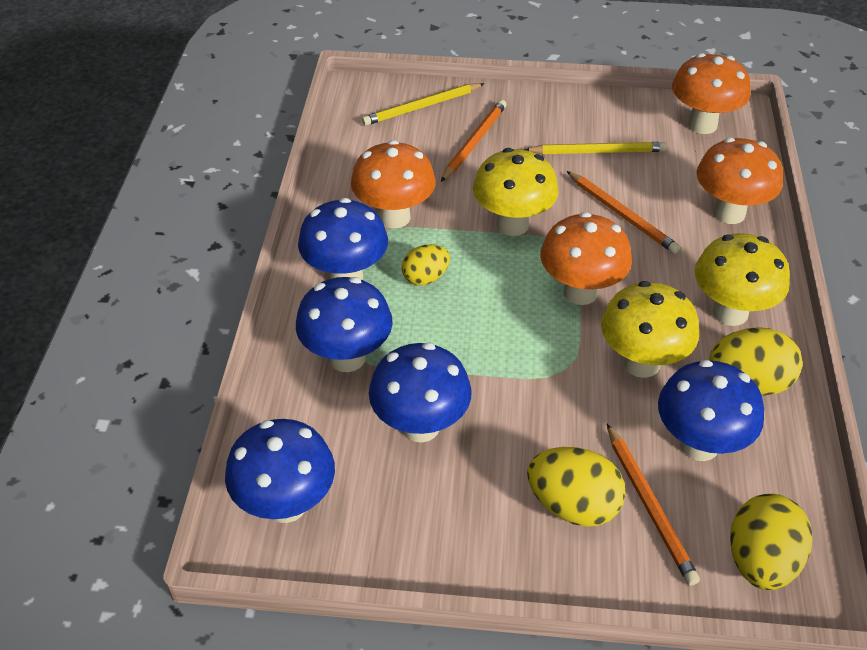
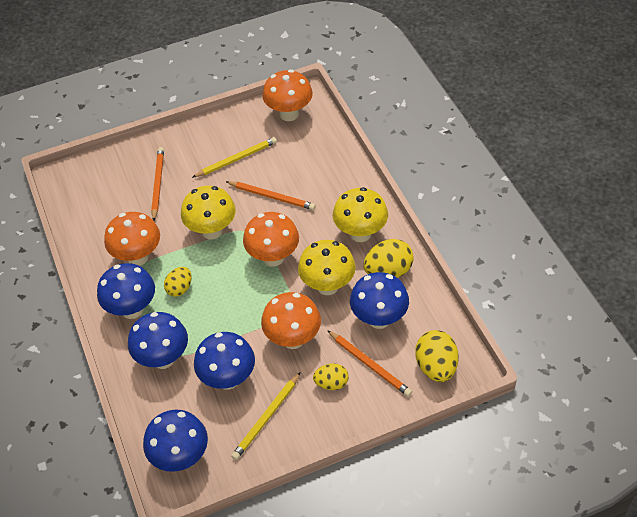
camera: 25 degrees left, 5 degrees up
yellow pencil [362,83,485,126] -> yellow pencil moved to [231,372,301,460]
yellow egg [527,447,626,527] -> yellow egg [313,363,349,390], size x0.63
orange mushroom [697,137,783,224] -> orange mushroom moved to [261,292,321,349]

